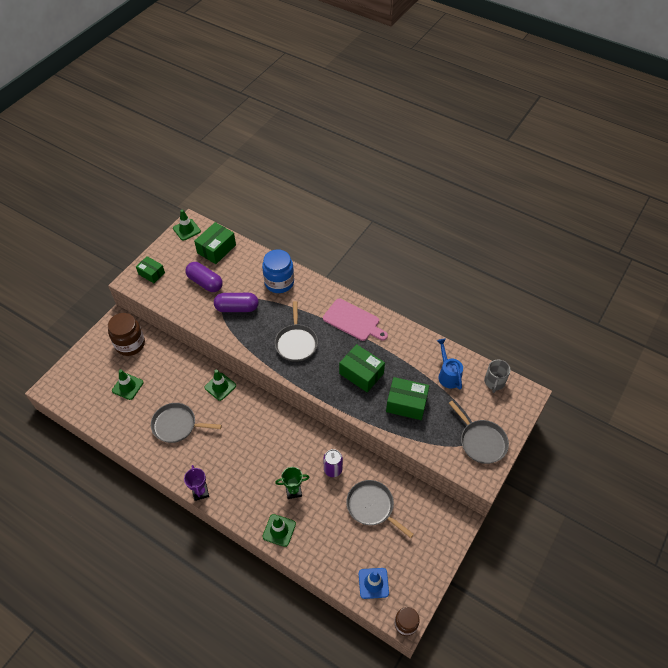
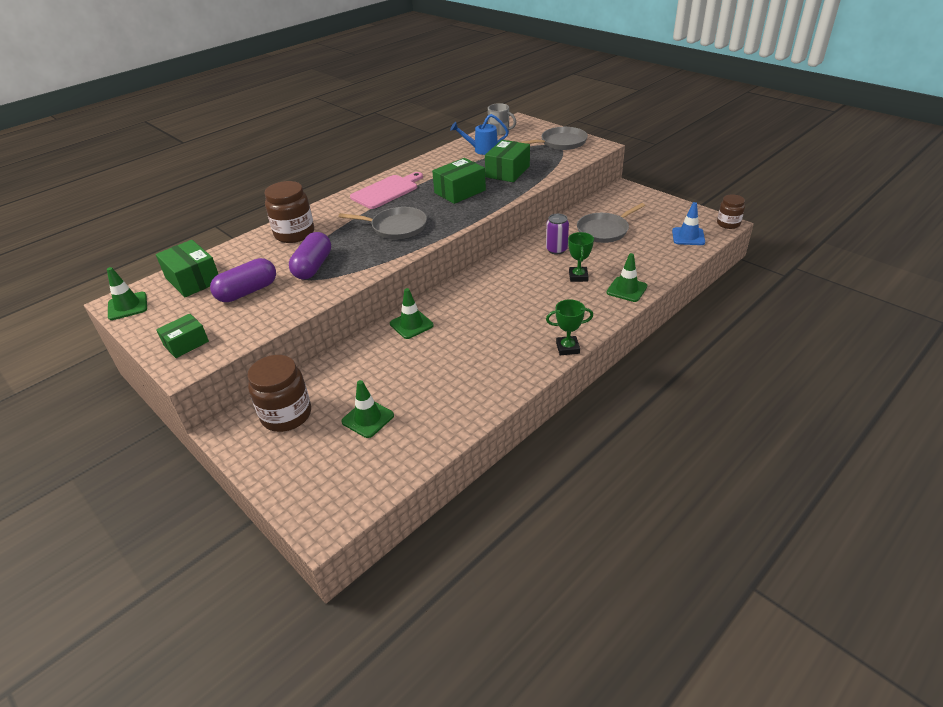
camera: 75 degrees left, 15 degrees down
grey pan [151,403,222,443] -> none
purple trophy [184,465,209,501] -> green trophy [546,299,593,355]
blue jar [262,249,294,293] -> brown jar [265,181,314,243]

